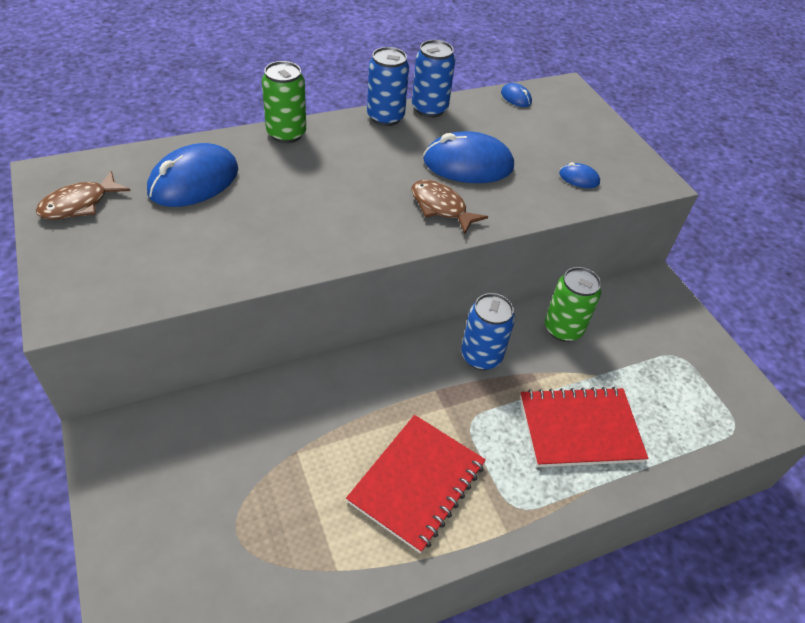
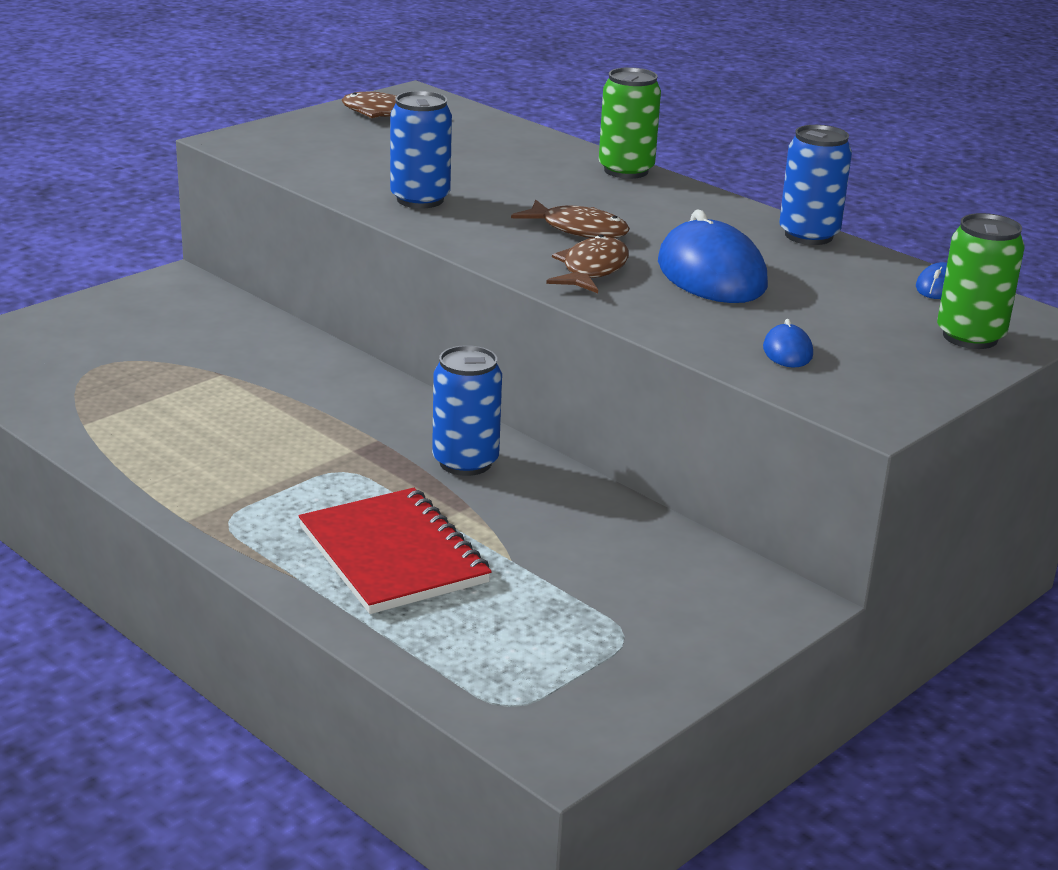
camera: 70 degrees right, 20 degrees down
blue mouse [147,143,238,207] -> none
red notebook [346,415,486,554] -> none
blue can [367,47,409,126] -> blue can moved to [390,91,452,208]
green can [545,267,601,342] -> green can moved to [937,213,1025,349]
none -> brown fish [511,200,630,238]

